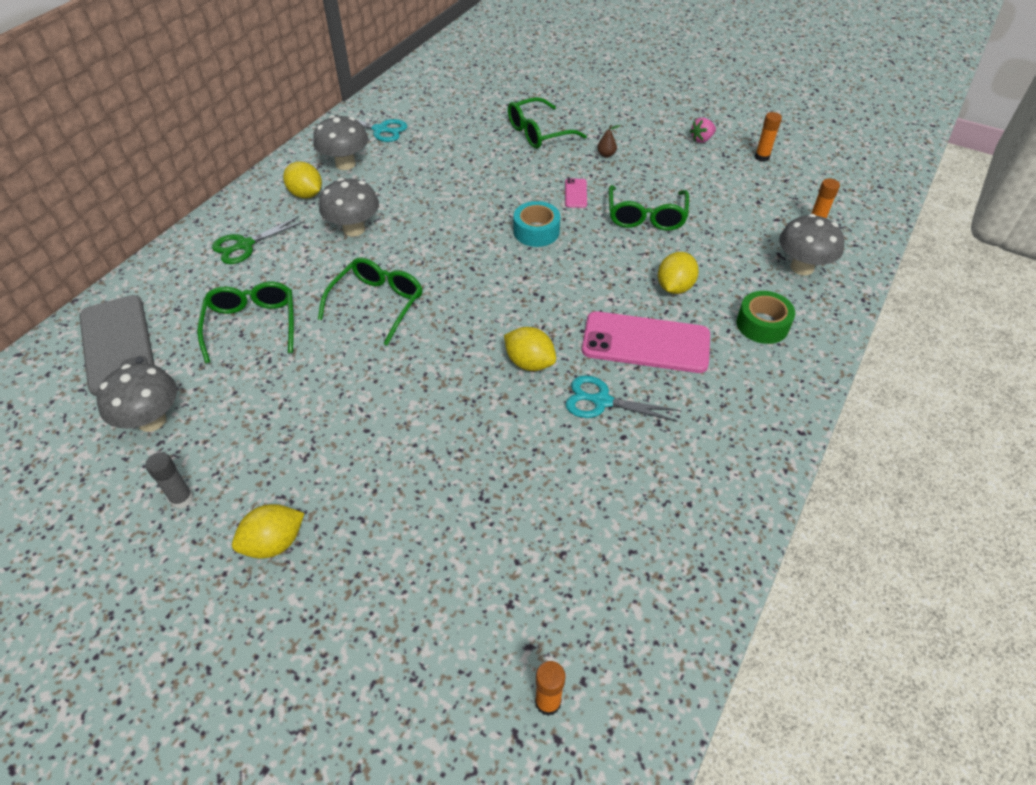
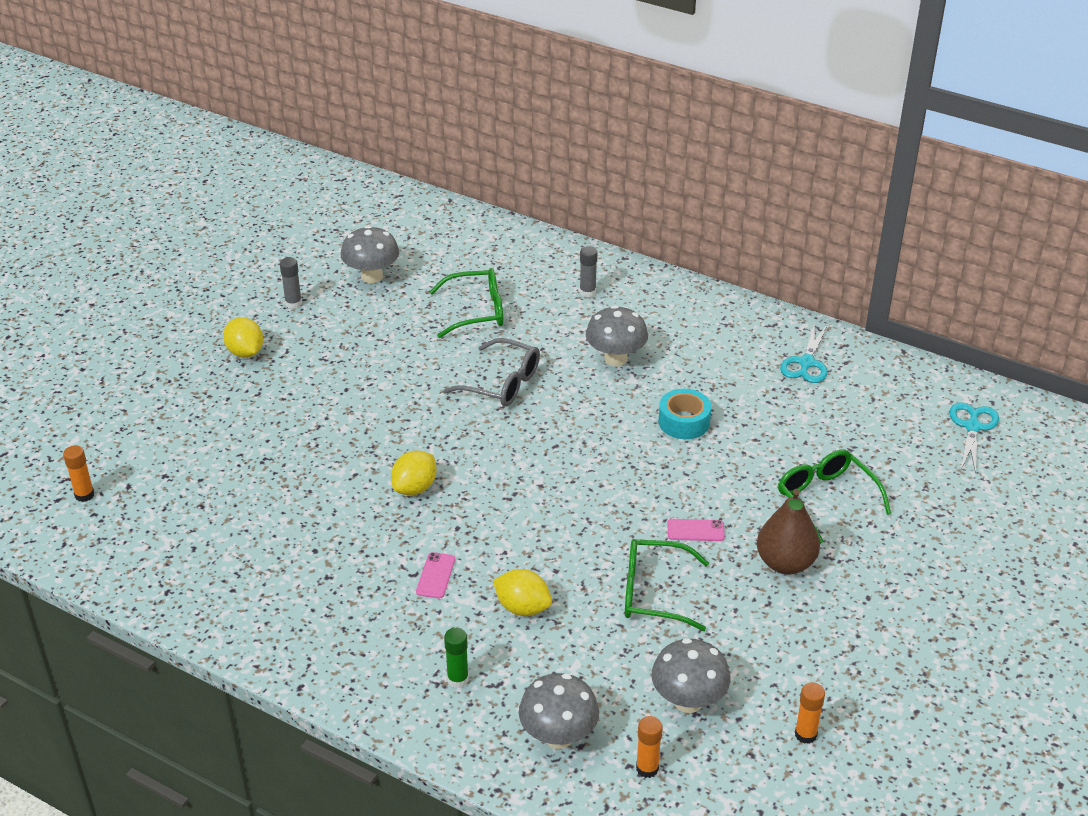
camera: 90 degrees right, 10 degrees down
grey phone [79,295,155,396] -> none
green scissors [212,216,305,264] -> grey glue stick [580,246,598,297]
yellow lemon [283,162,322,199] -> none
grey mushroom [313,115,368,170] -> grey mushroom moved to [651,638,730,713]
green glasses [318,257,423,345] -> grey glasses [443,338,540,407]
turquoise tape [514,201,561,247] -> turquoise tape moved to [659,389,711,439]
turquoise scissors [565,375,679,422] -> turquoise scissors moved to [949,402,999,474]
pink phone [582,311,710,373] -> pink phone [416,552,455,599], size x0.43
brown pear [597,125,620,157] -> brown pear [757,489,820,574], size x2.35
pink strawberry [690,118,716,143] -> none
green tape [737,291,795,344] -> green glue stick [444,628,469,688]

